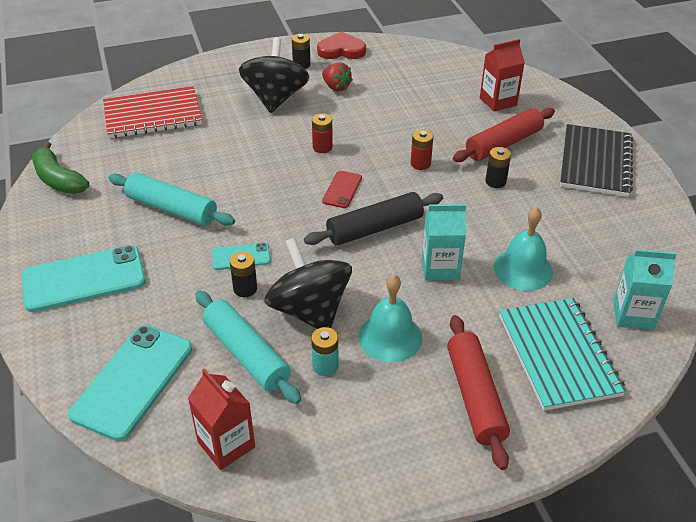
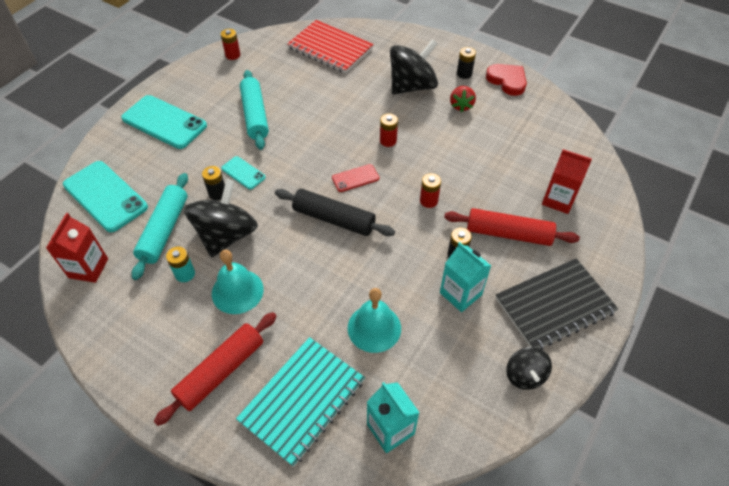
camera: 50 degrees right, 10 degrees up
green banana [32,141,89,194] -> red battery [221,29,241,60]
turquoise phone [68,325,192,441] -> turquoise phone turned 60 degrees clockwise [63,161,148,232]
turquoise carton [422,204,466,281] -> turquoise carton moved to [440,242,491,312]
none -> black spinning top [506,347,552,390]

